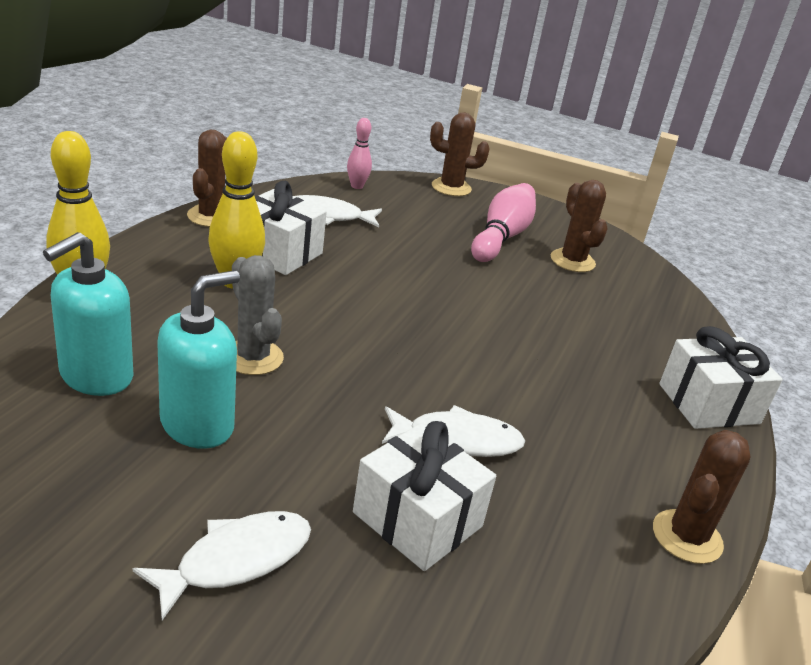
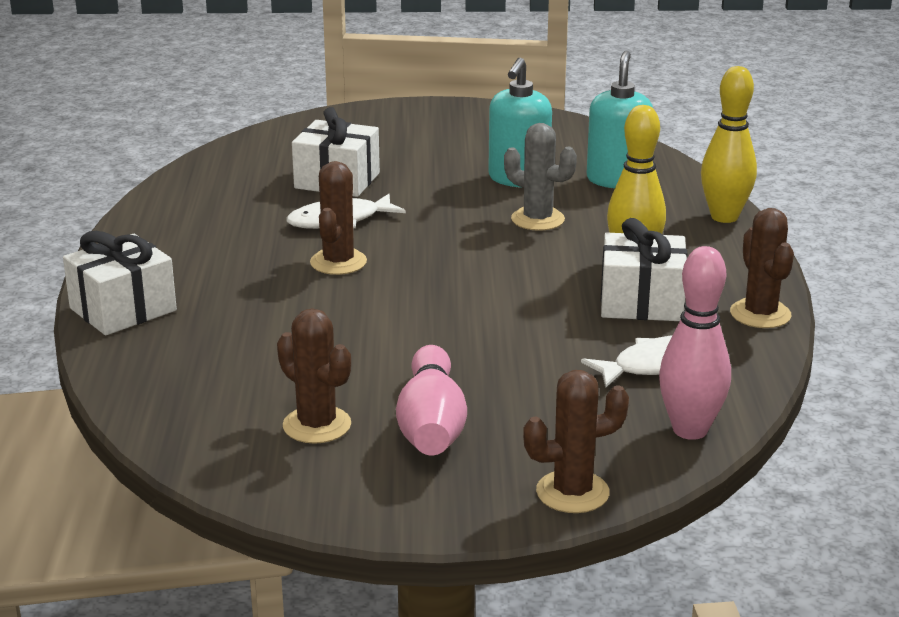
camera: 160 degrees right, 5 degrees down
white fish [133,511,311,620] -> none
pink bowling pin [347,118,372,189] -> pink bowling pin [659,246,731,440], size x1.74
brown cactus [653,430,751,564] -> brown cactus moved to [310,161,367,275]

